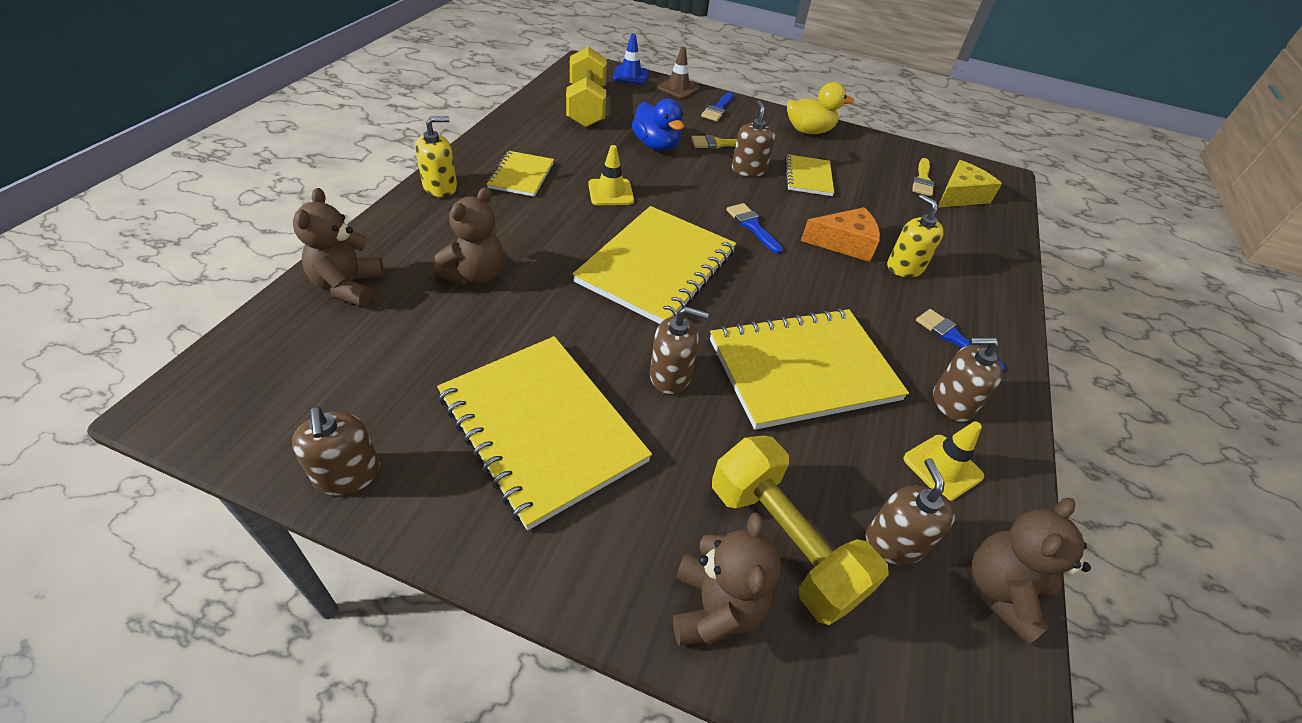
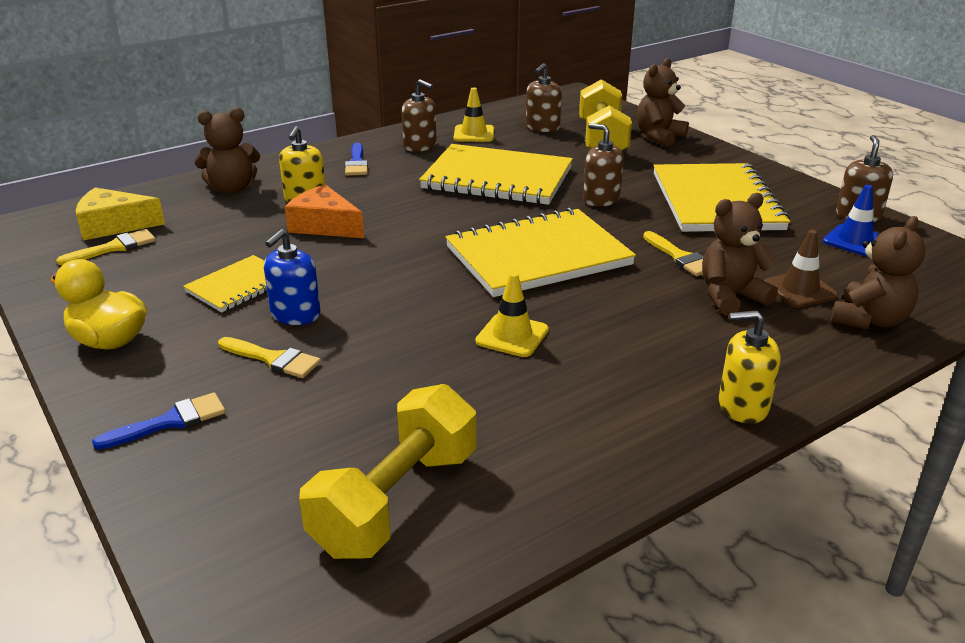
camera: 140 degrees left, 15 degrees down
yellow notebook [487,151,554,197] -> none
blue traffic cone [613,34,648,84] -> blue traffic cone moved to [823,185,879,257]
blue duck [632,98,684,151] -> none
brown traffic cone [657,47,699,99] -> brown traffic cone moved to [764,230,838,308]
blue brush [726,203,783,254] -> none
brown soap dispenser [732,101,775,177] -> blue soap dispenser [264,229,320,325]
brown teddy bear [972,498,1091,644] -> brown teddy bear moved to [194,108,260,194]
none -> yellow brush [643,231,704,276]

